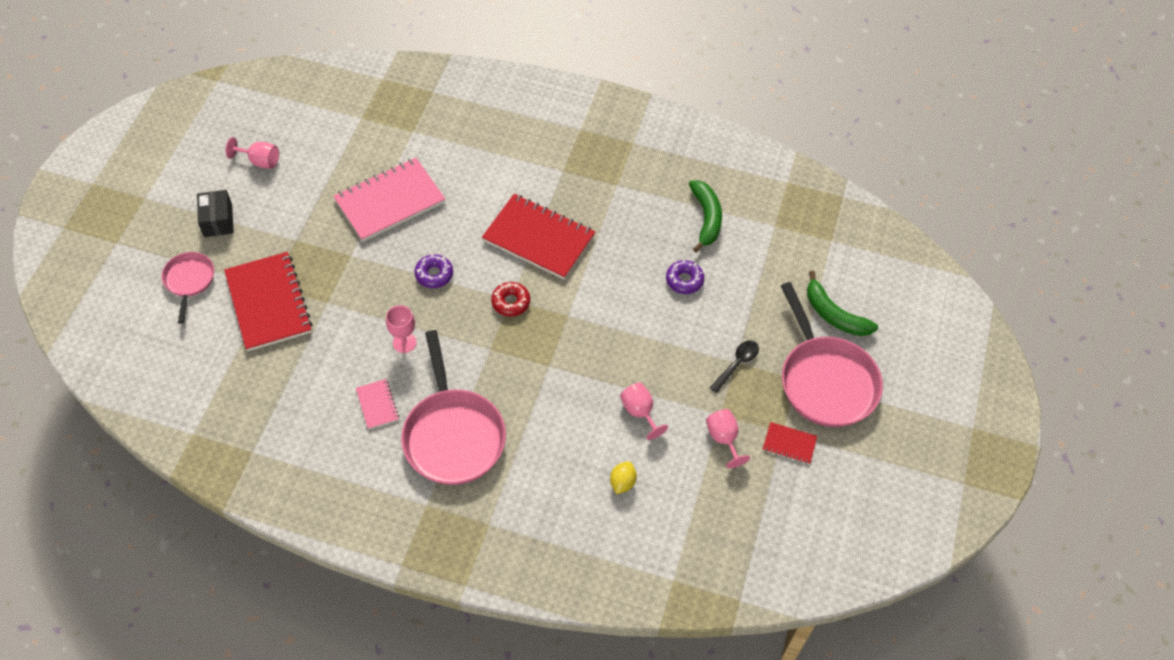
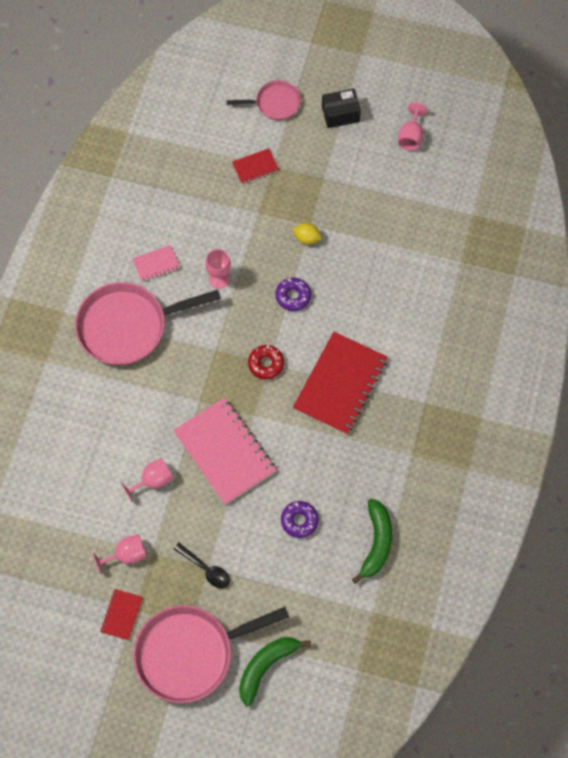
camera: 90 degrees right, 10 degrees up
red notebook [224,252,313,351] -> red notebook [232,148,279,184], size x0.47
pink notebook [333,158,445,242] -> pink notebook moved to [173,398,277,505]
yellow lemon [610,461,637,494] -> yellow lemon moved to [292,223,322,245]
green banana [689,181,722,252] -> green banana turned 75 degrees counterclockwise [352,499,392,584]

